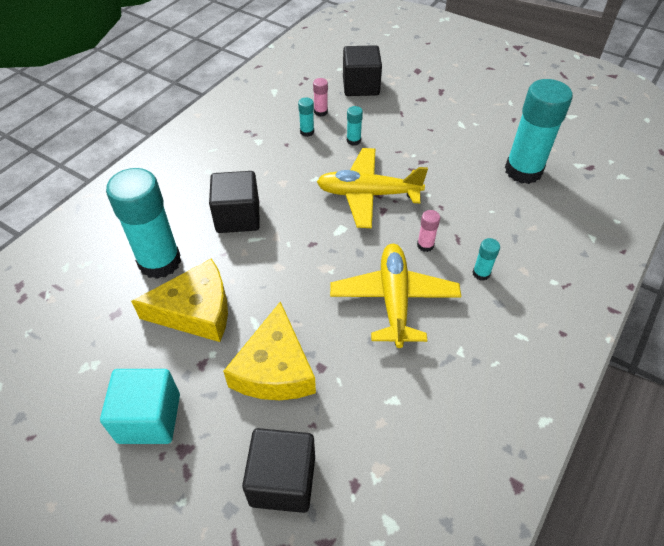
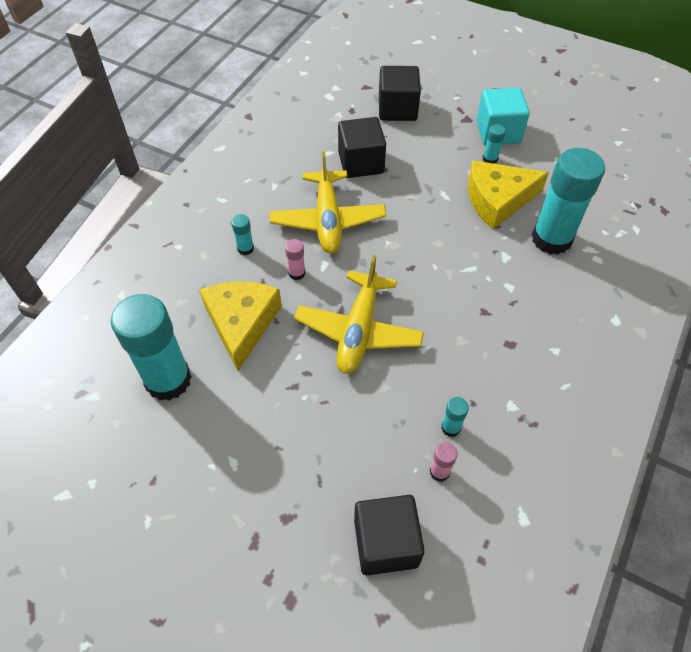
camera: 175 degrees right, 5 degrees up
black cube [209,171,260,233] -> black cube moved to [338,117,386,178]
yellow cheese [223,301,316,400] -> yellow cheese moved to [200,282,282,371]
yellow plane [317,148,428,228] -> yellow plane turned 105 degrees clockwise [294,255,424,374]
turquoise glue stick [347,106,363,146] -> turquoise glue stick moved to [483,124,506,164]

